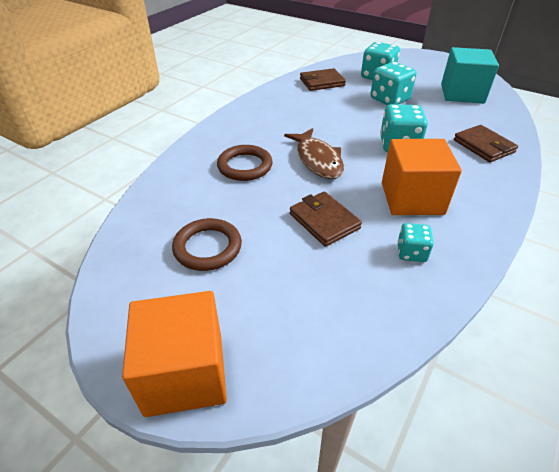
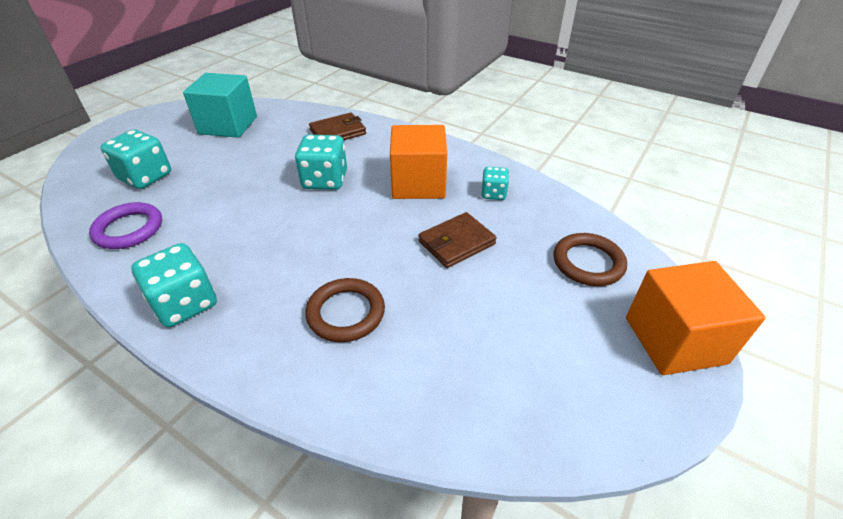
camera: 90 degrees left, 0 degrees up
brown ring [172,218,242,271] -> brown ring moved to [554,233,627,286]
brown fish [284,128,344,179] -> none
brown wallet [300,68,346,91] -> purple ring [89,202,162,249]
turquoise dice [371,62,416,105] -> turquoise dice moved to [131,243,217,327]

